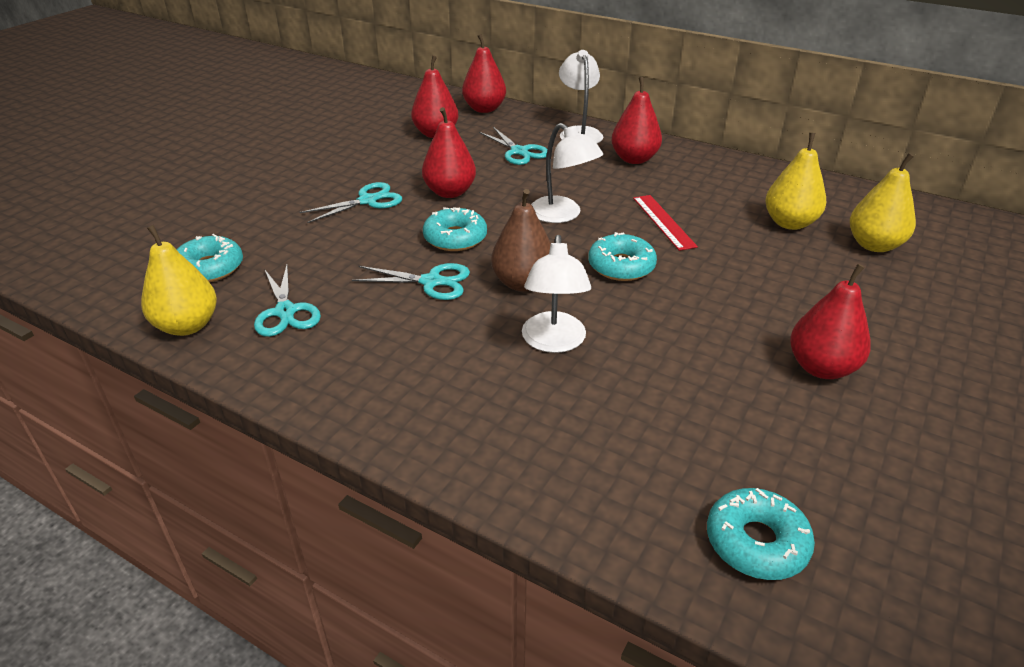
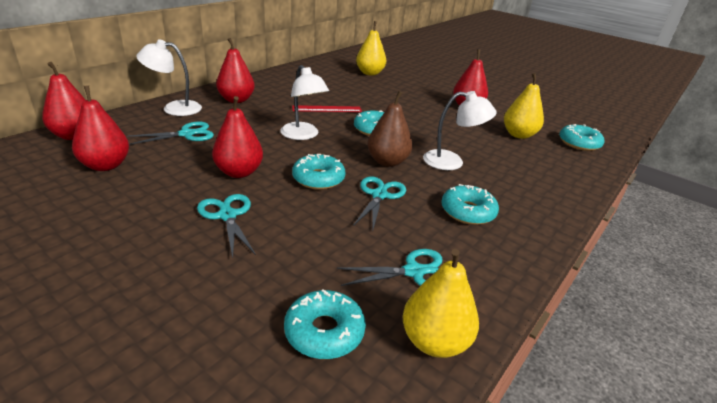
camera: 85 degrees left, 5 degrees down
white lamp [531,123,603,223] -> white lamp turned 90 degrees clockwise [280,65,329,140]
yellow pear [765,133,826,230] -> yellow pear moved to [504,73,544,139]
none -> turquoise donut [441,184,499,225]

